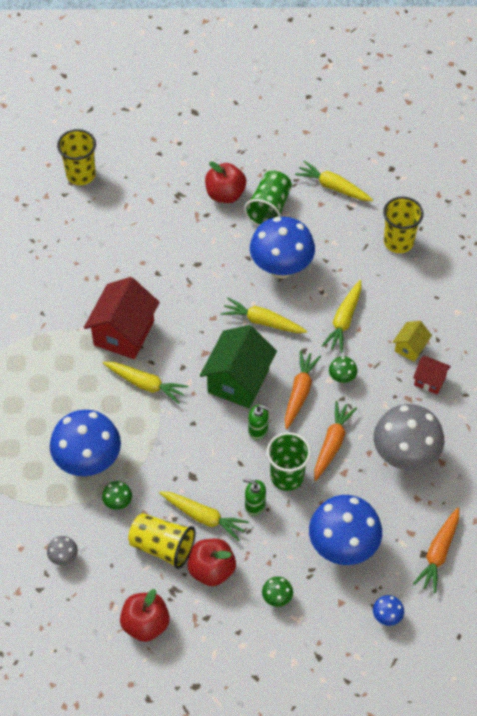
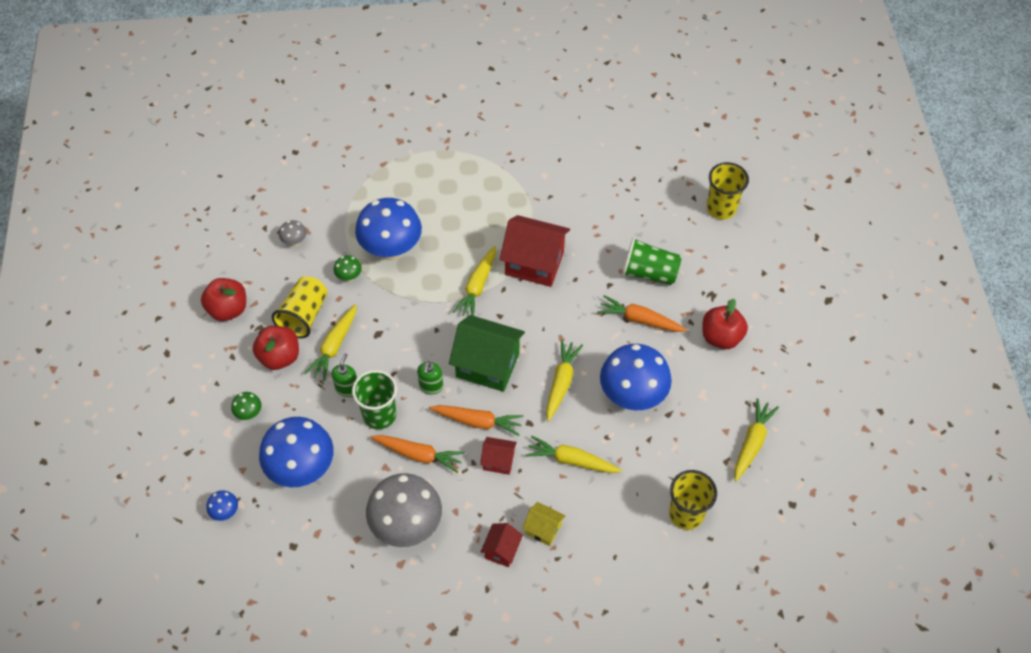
camera: 85 degrees right, 0 degrees up
green cup [244,170,292,226] -> green cup moved to [622,237,682,285]
green mushroom [329,356,357,383] -> red house [480,437,517,475]
orange carrot [413,507,459,593] -> orange carrot moved to [597,295,687,332]

